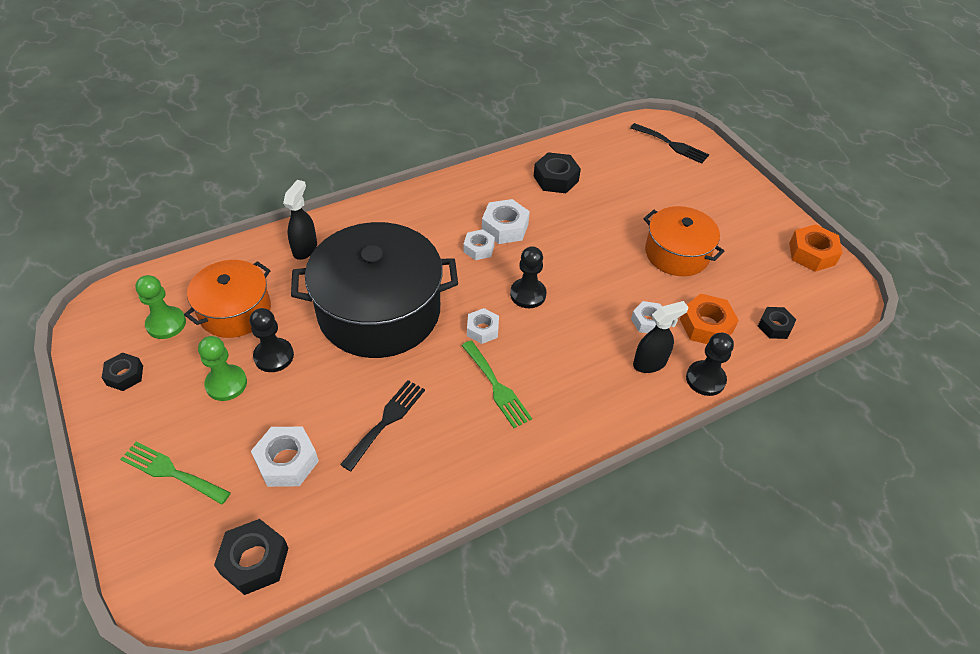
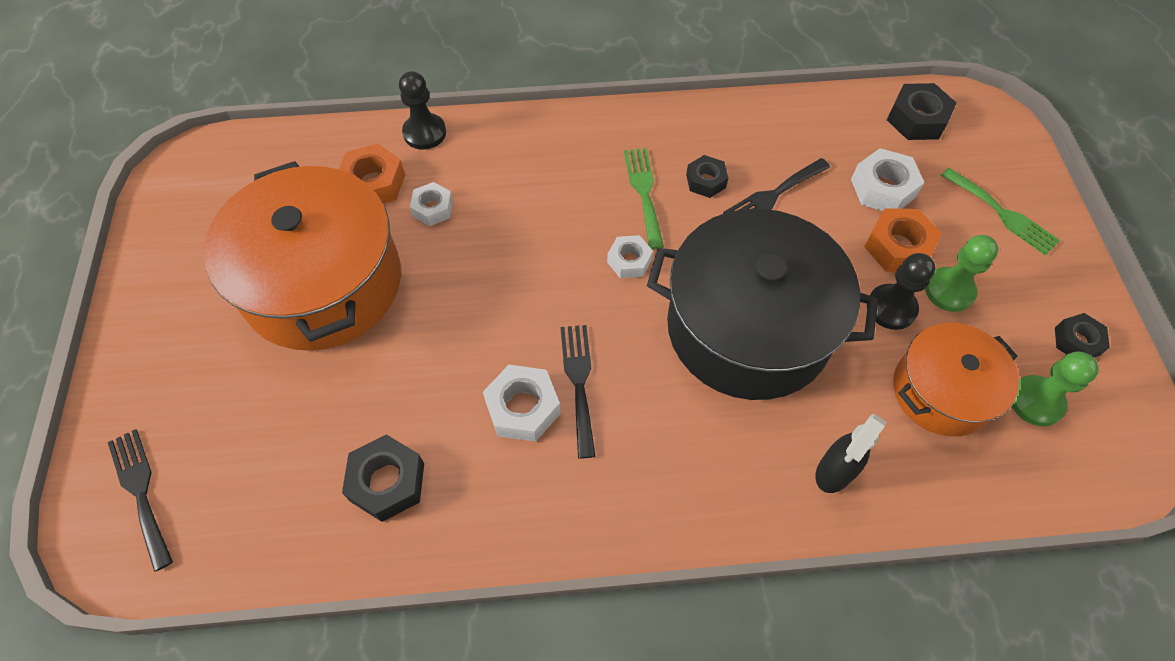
camera: 155 degrees left, 10 degrees up
white nut [463,229,495,260] -> black fork [560,325,596,459]
black pawn [510,246,546,308] -> none
black spray bottle [633,301,689,373] -> none
orange pot [643,206,724,276] -> orange pot [203,161,401,351], size x1.73
black nut [758,307,796,339] -> black nut moved to [686,155,728,198]
orange nut [789,224,842,272] -> orange nut moved to [864,208,942,272]

